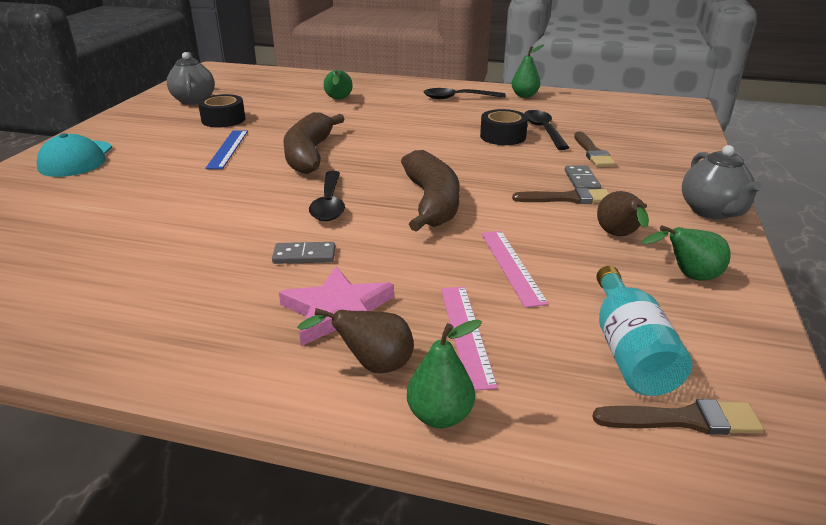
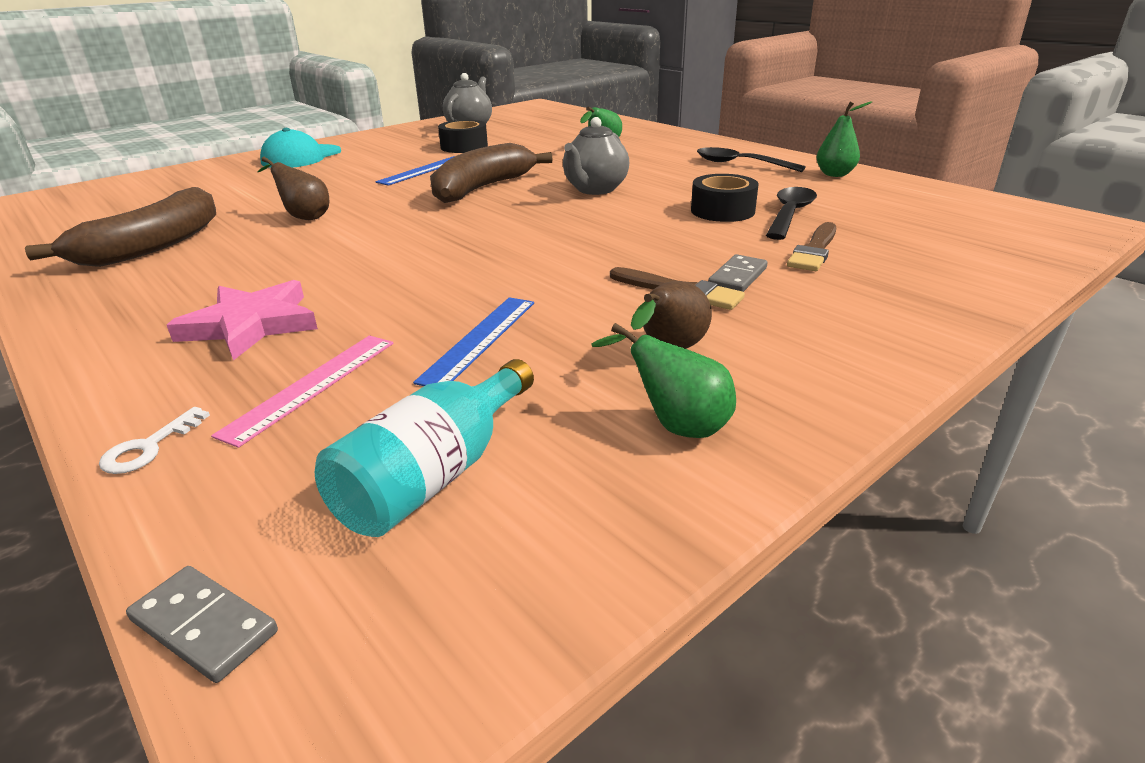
camera: 35 degrees right, 0 degrees up
grey domino [272,242,335,264] -> grey domino moved to [126,566,278,683]
brown pear [297,308,414,373] -> brown pear moved to [258,157,329,220]
black spoon [309,171,345,221] -> none
brown banana [401,150,460,232] -> brown banana moved to [25,187,216,267]
green pear [407,319,482,428] -> white key [99,407,210,474]
pink ruler [481,231,549,308] -> blue ruler [413,297,534,386]
brown brush [592,399,764,435] -> none
grey teapot [682,145,762,220] -> grey teapot moved to [563,117,629,195]

